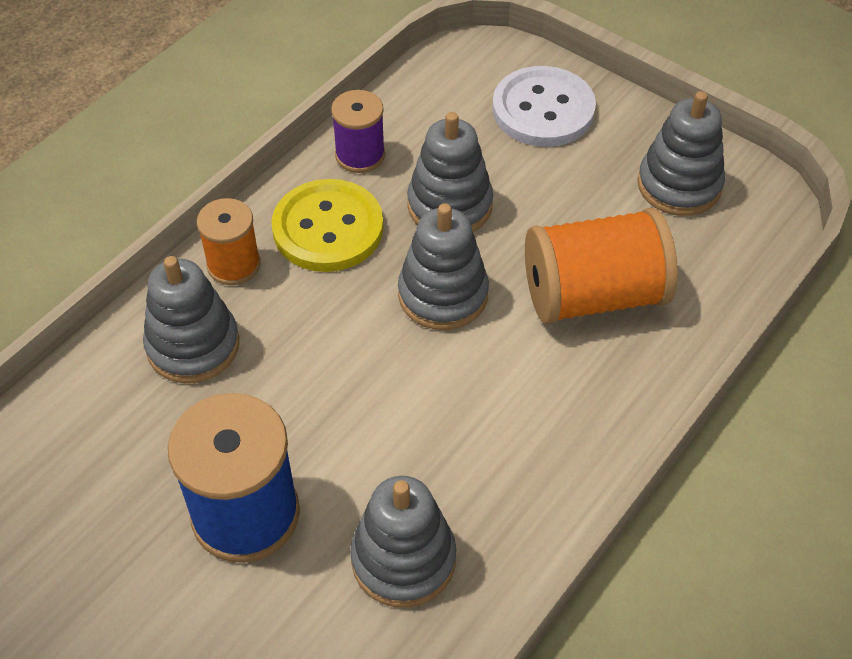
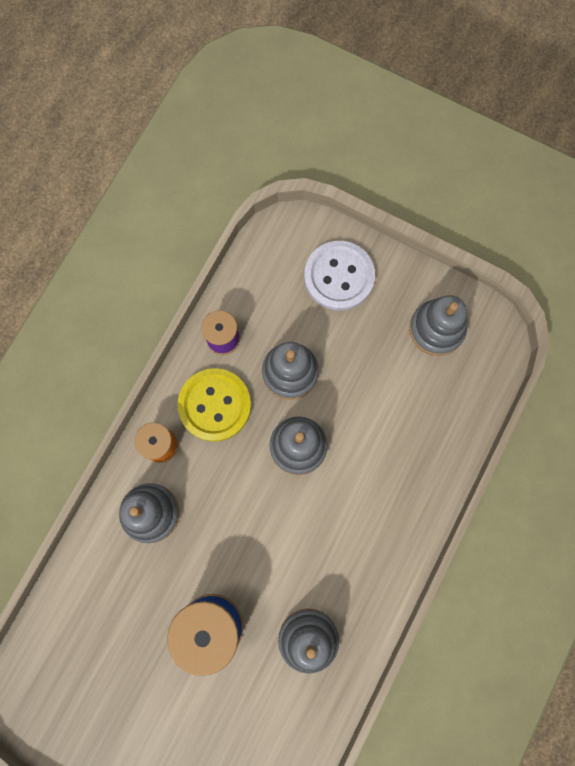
camera: 10 degrees left, 25 degrees up
orange spool [525,208,678,324] -> none

